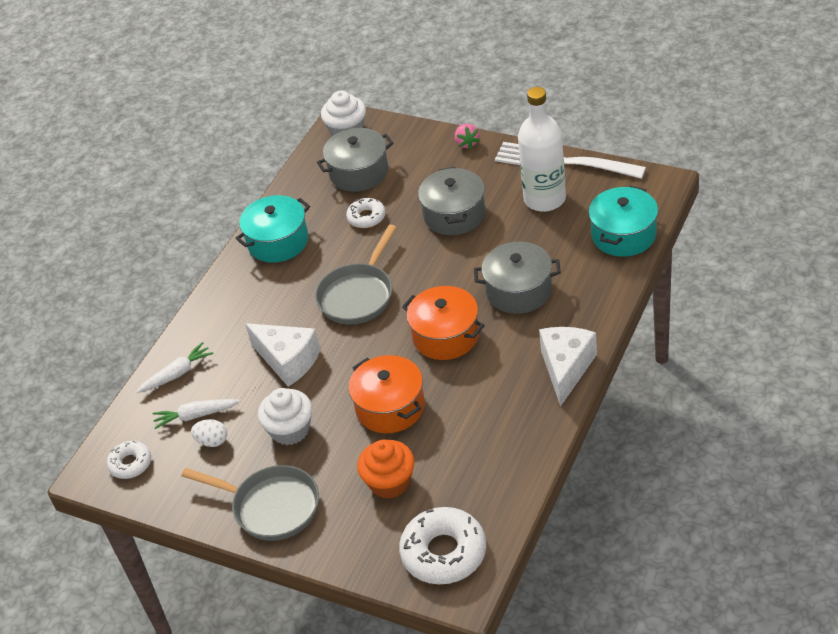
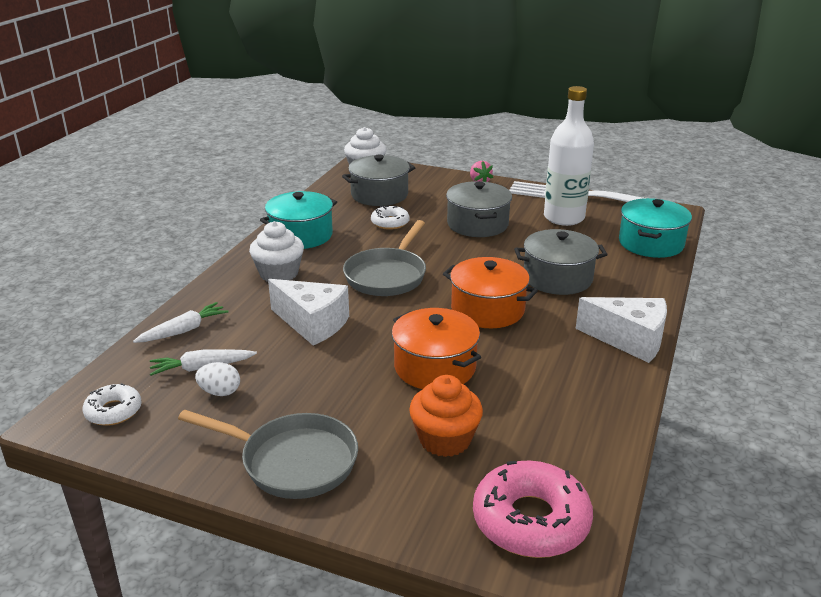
camera: 10 degrees left, 15 degrees down
white cupcake [258,388,312,445] -> white cupcake moved to [249,221,304,282]
white donut [399,507,486,584] -> pink donut [473,461,593,558]
white cheese [539,327,597,407] -> white cheese turned 105 degrees clockwise [576,297,667,363]

